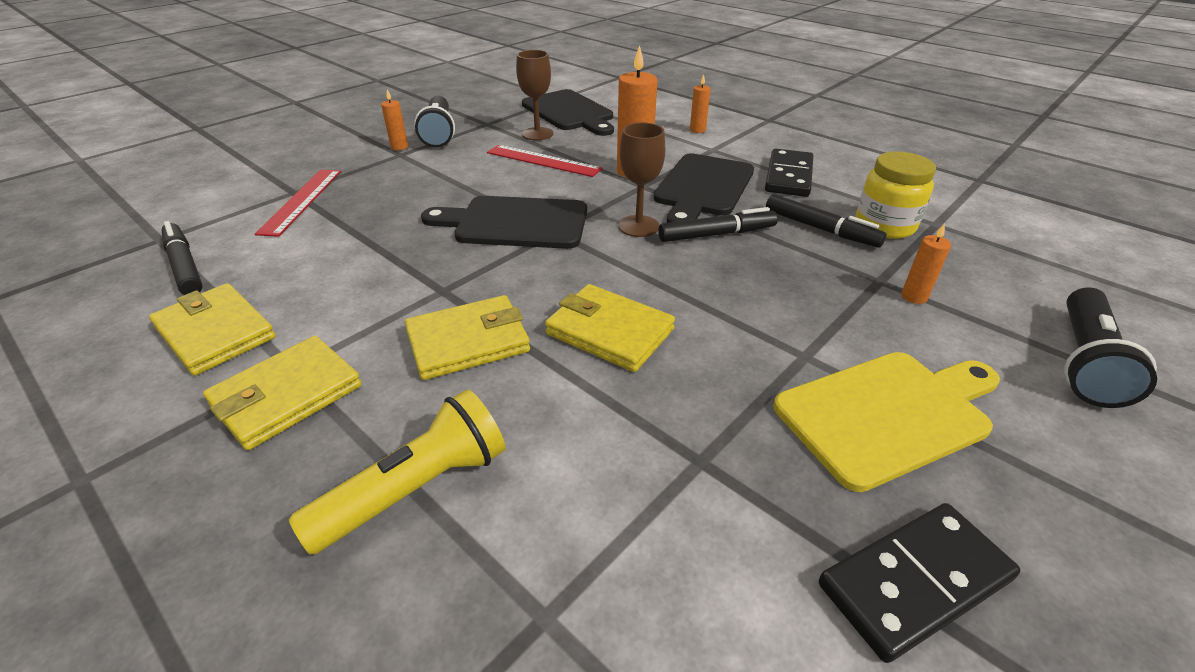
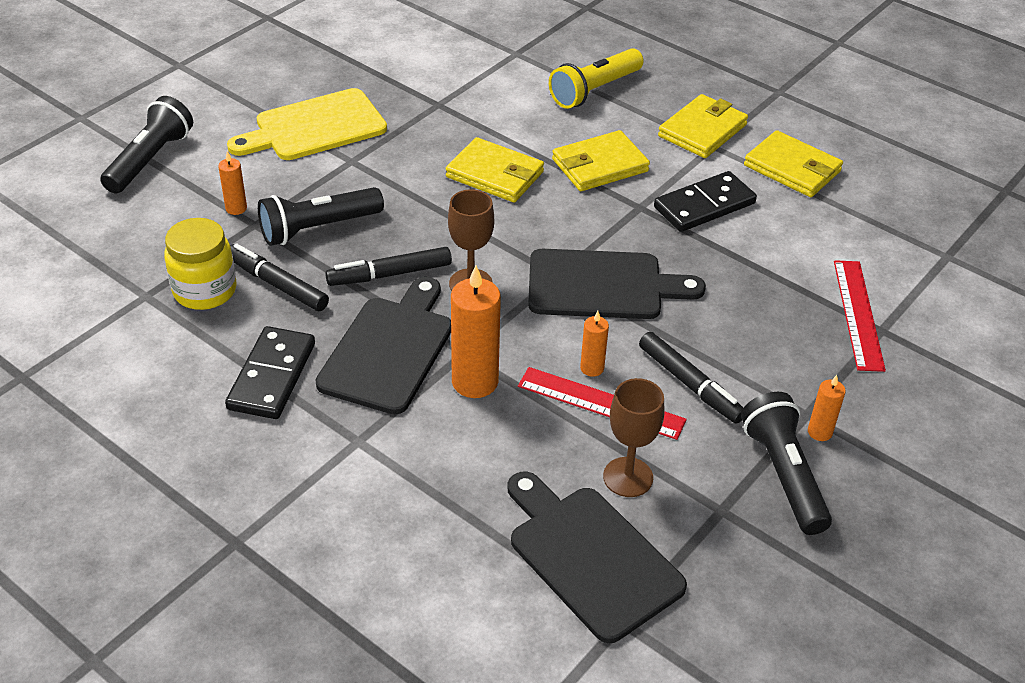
camera: 175 degrees right, 5 degrees up
black marker [162,221,203,295] -> black marker moved to [639,332,743,424]
orange candle [690,74,711,133] -> orange candle moved to [580,311,609,377]
black domino [819,503,1020,663] -> black domino moved to [654,171,757,232]
none -> black flashlight [258,187,384,246]

